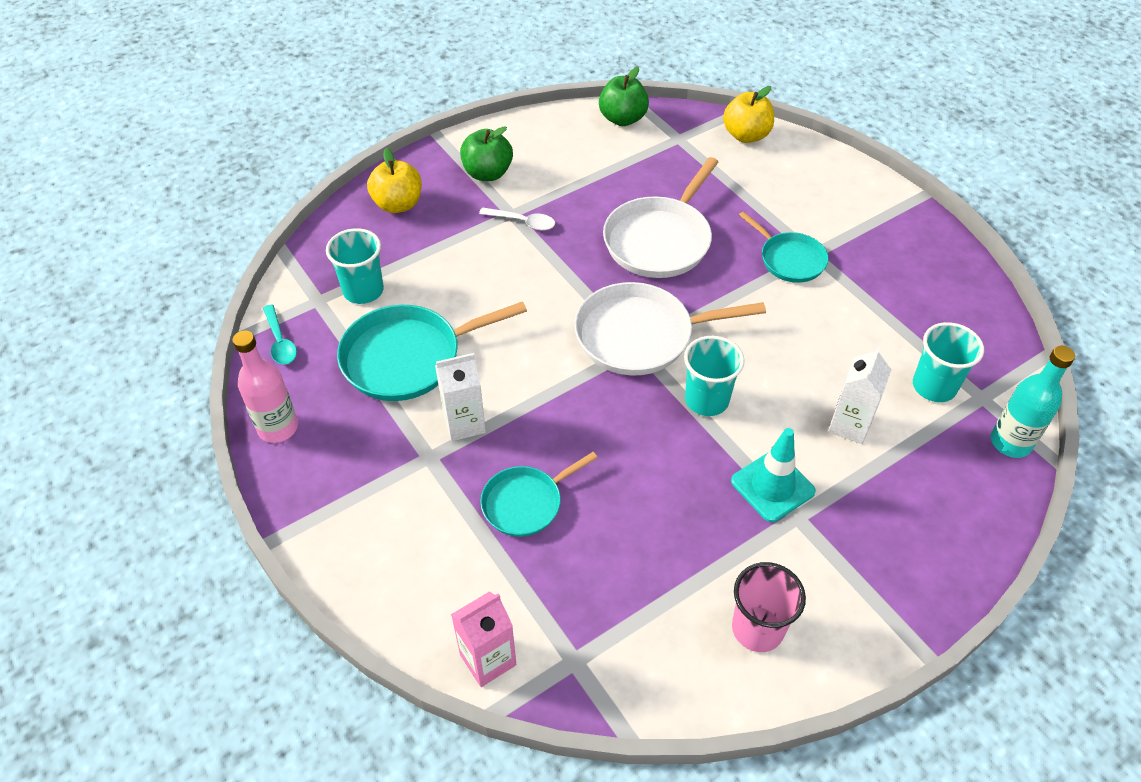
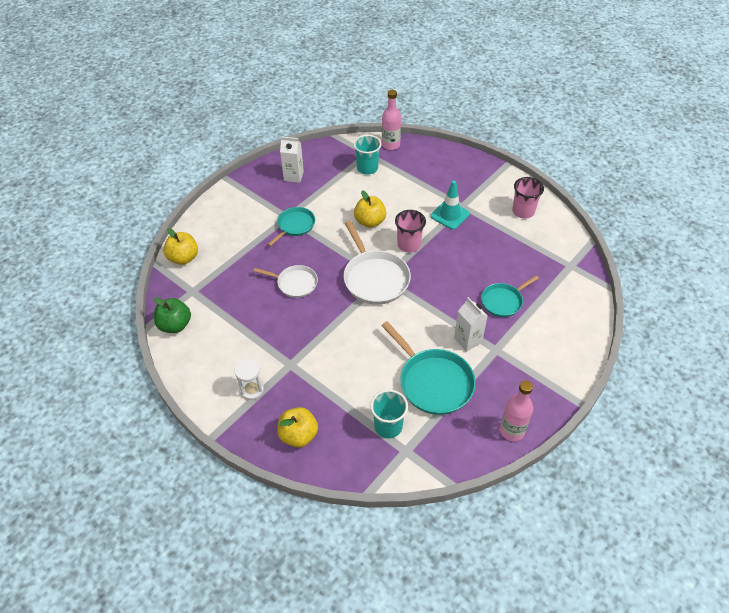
camera: 105 degrees left, 0 degrees up
turquoise spoon [263,305,297,365] -> none
pink carton [451,592,516,687] -> none
green apple [460,126,513,181] -> white hourglass [234,359,264,400]
white spoon [479,207,555,230] -> none
turquoise pan [480,452,598,537] -> turquoise pan turned 105 degrees clockwise [481,275,539,317]
white pan [603,157,719,278] -> white pan [254,265,318,298], size x0.60
turquoise cup [684,336,744,416] -> pink cup [395,210,426,252]
white carton [828,346,891,444] -> white carton moved to [280,137,304,183]
turquoise bottle [991,346,1075,458] -> pink bottle [382,90,401,150]
none -> yellow apple [354,190,386,228]

